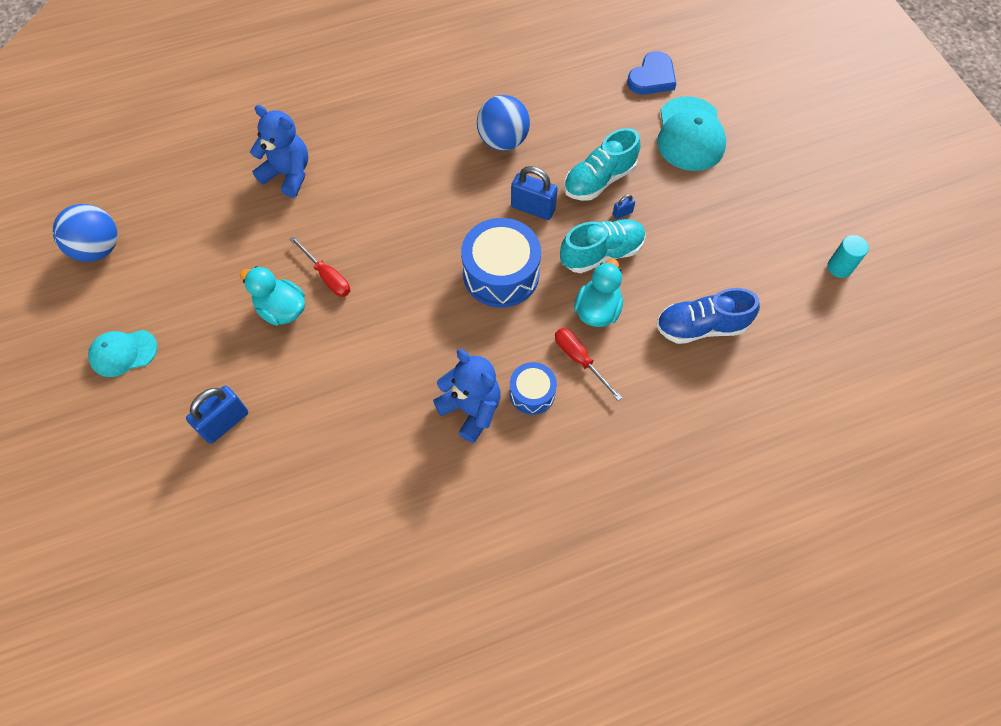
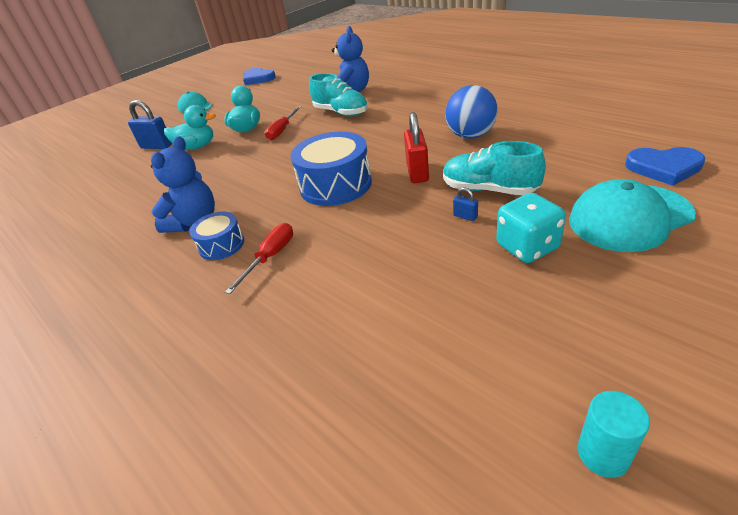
camera: 70 degrees right, 25 degrees down
blue ball [53,204,118,262] -> blue heart [243,67,276,85]
blue padlock [511,166,558,220] -> red padlock [404,112,429,183]
turquoise shoe [560,219,646,273] -> turquoise shoe moved to [309,73,368,116]
turquoise duck [574,259,623,327] -> turquoise duck moved to [164,105,216,150]
blue shoe [656,288,760,344] -> none
none -> turquoise dice [496,193,566,263]

